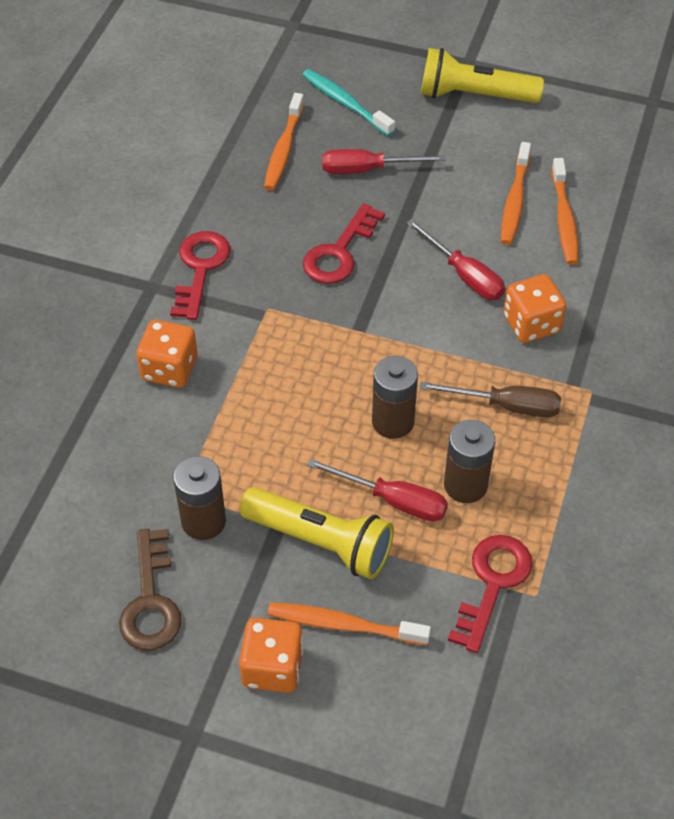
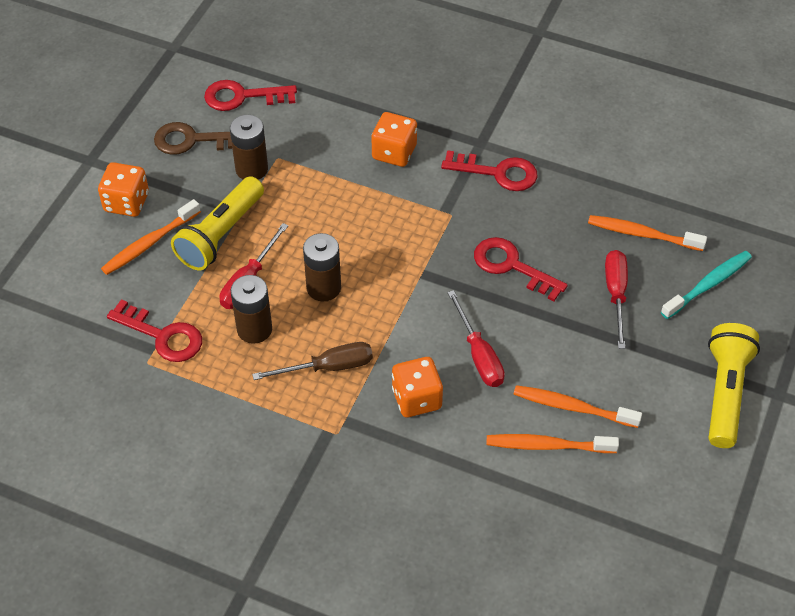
camera: 95 degrees right, 0 degrees up
orange toothbrush [268,603,431,645] -> orange toothbrush turned 150 degrees counterclockwise [101,199,201,275]
red screwdriver [406,219,505,300] -> red screwdriver turned 75 degrees counterclockwise [447,290,505,387]
brown screwdriver [419,382,561,418] -> brown screwdriver turned 120 degrees counterclockwise [252,342,373,380]
none -> red key [204,80,297,111]

